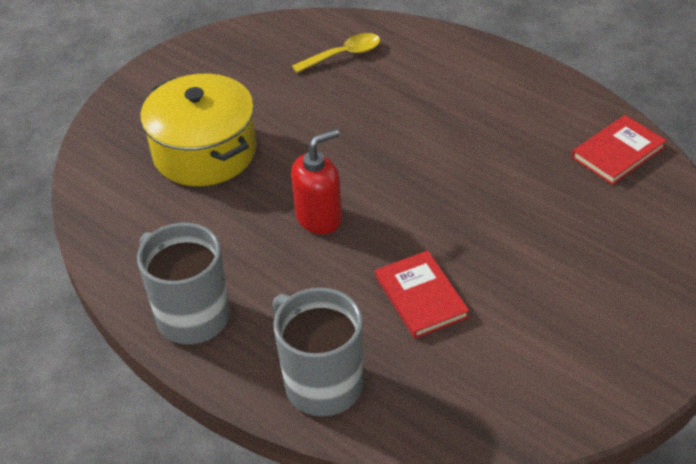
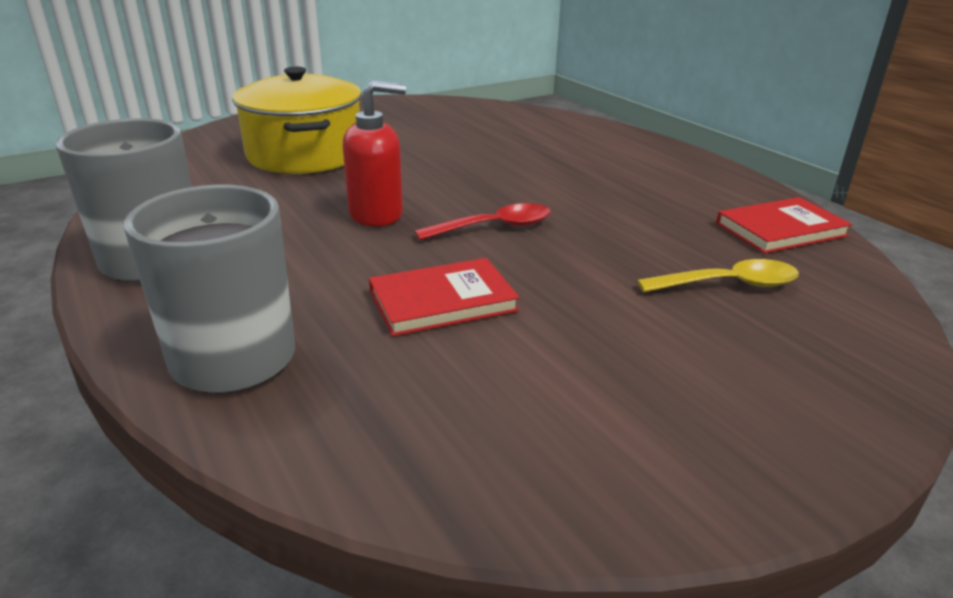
camera: 15 degrees right, 15 degrees down
yellow spoon [292,33,381,73] -> yellow spoon moved to [637,259,799,292]
red book [375,250,469,339] -> red book turned 75 degrees clockwise [369,258,520,337]
none -> red spoon [414,203,551,240]

